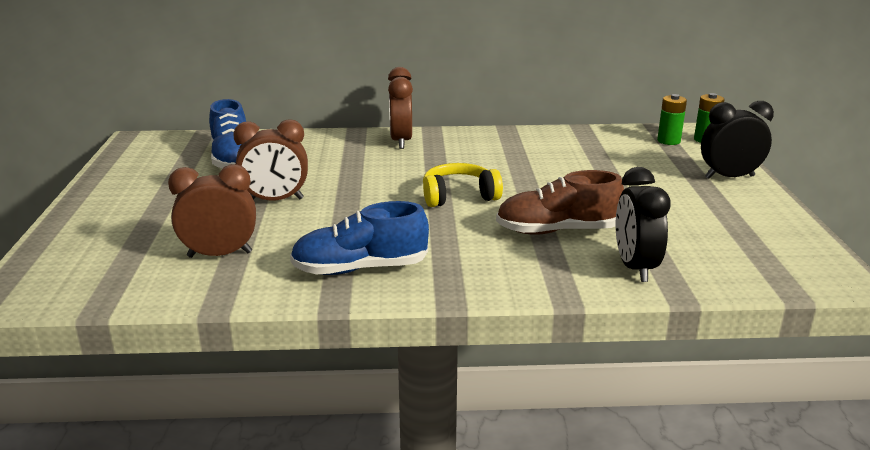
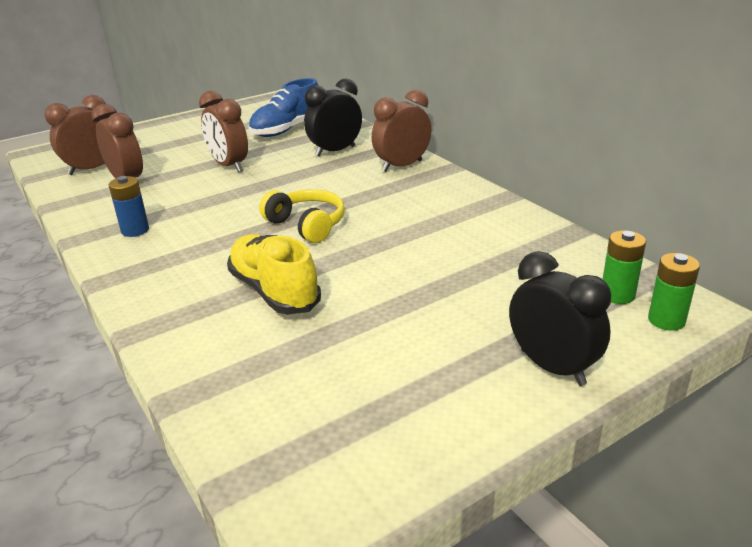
camera: 60 degrees right, 5 degrees up
blue shoe [290,201,429,275] -> blue battery [109,176,149,237]
brown shoe [496,170,624,234] -> yellow shoe [227,234,321,314]
black clock [616,167,671,282] -> black clock moved to [304,78,362,157]
none -> brown clock [44,95,106,175]

